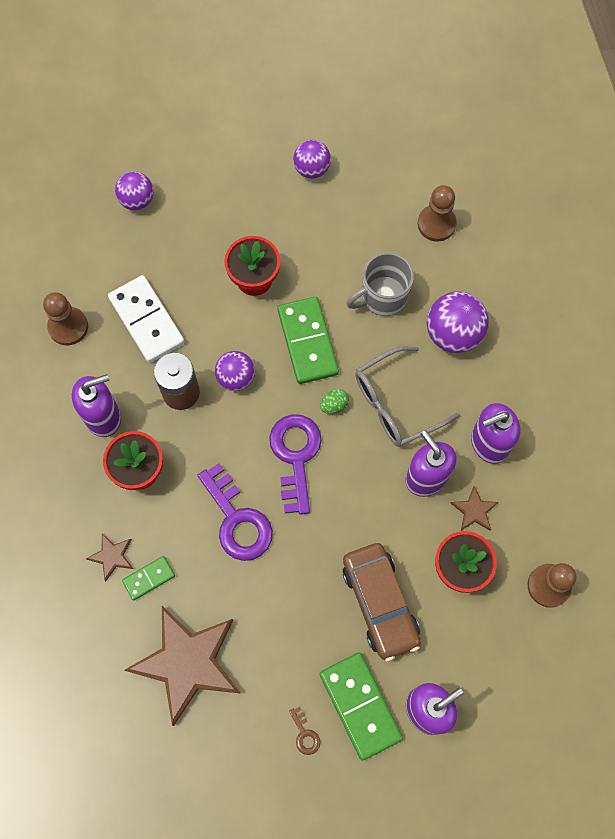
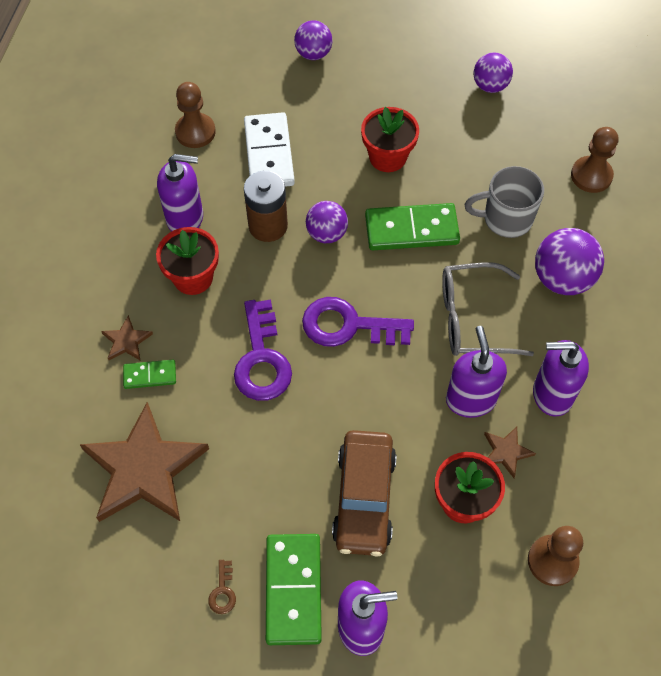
camera: 25 degrees right, 10 degrees down
purple key [269,414,322,515] -> purple key turned 105 degrees counterclockwise [302,297,414,347]
green domino [278,296,339,384] -> green domino turned 75 degrees clockwise [365,203,460,250]
green egg [320,389,349,414] -> none

